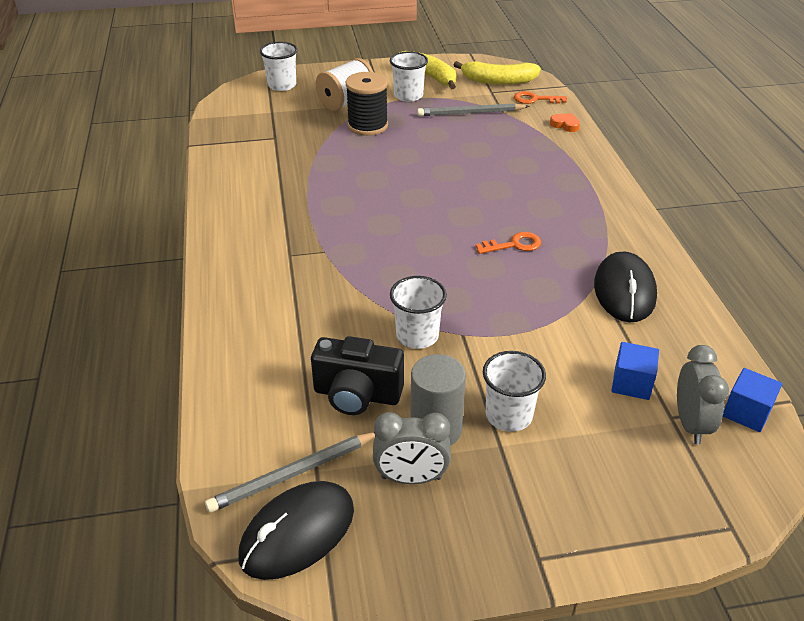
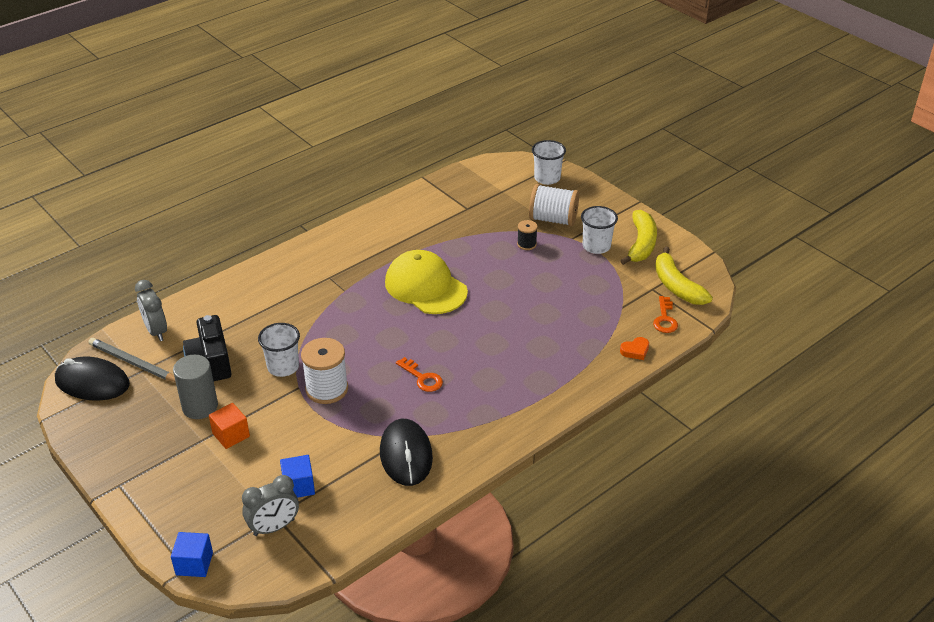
camera: 60 degrees right, 0 degrees up
black spool [346,72,388,136] -> black spool [517,220,538,250], size x0.53
grey clock [373,412,451,484] -> grey clock moved to [135,280,167,341]
grey pencil [417,103,530,116] -> none
white cup [483,351,546,432] -> orange cube [209,403,250,449]
orange key [514,91,567,104] -> orange key turned 150 degrees counterclockwise [653,296,678,333]
orange heart [550,113,580,132] -> orange heart turned 60 degrees clockwise [620,337,649,360]
black mouse [594,252,657,322] -> black mouse turned 75 degrees counterclockwise [380,419,433,486]
blue cube [723,368,782,432] -> blue cube moved to [171,532,213,577]
none -> white spool [301,338,348,404]
none -> yellow cap [385,250,468,314]

